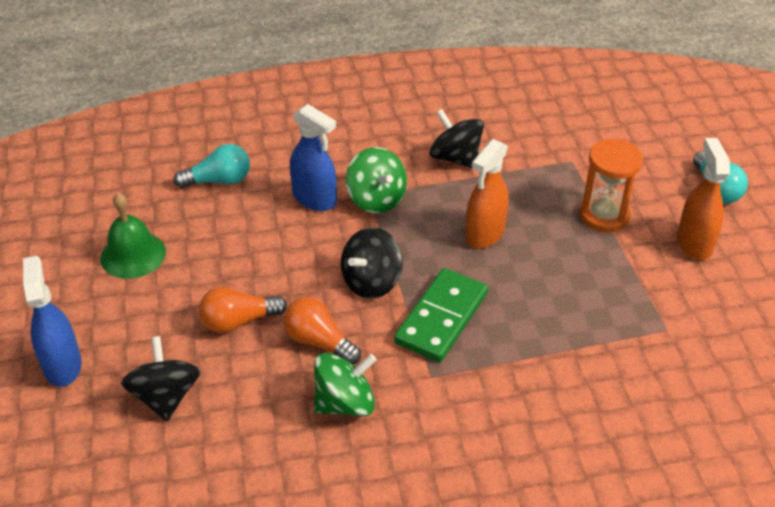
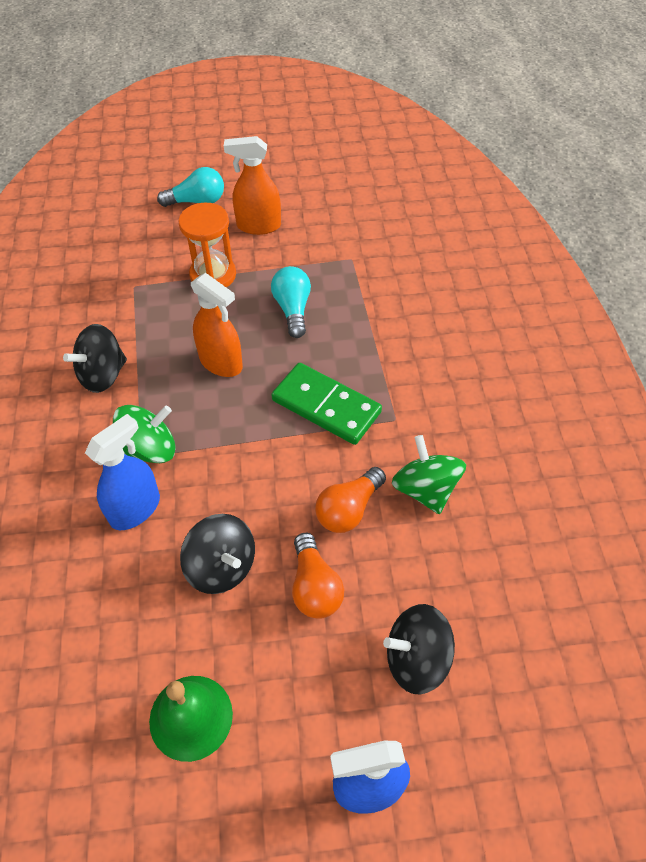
camera: 85 degrees left, 10 degrees up
turquoise light bulb [174,144,250,188] -> turquoise light bulb moved to [271,266,311,338]
black spinning top [341,227,403,299] -> black spinning top moved to [180,514,255,594]

